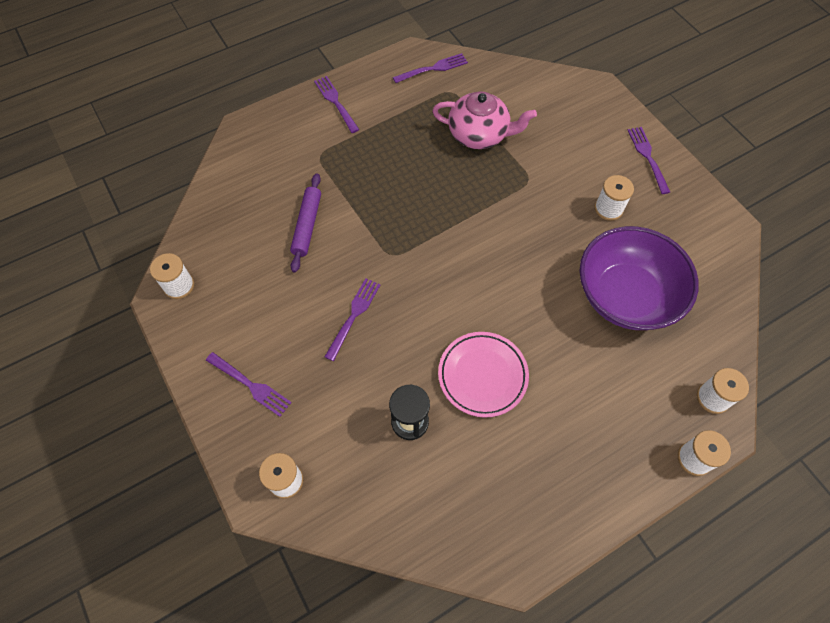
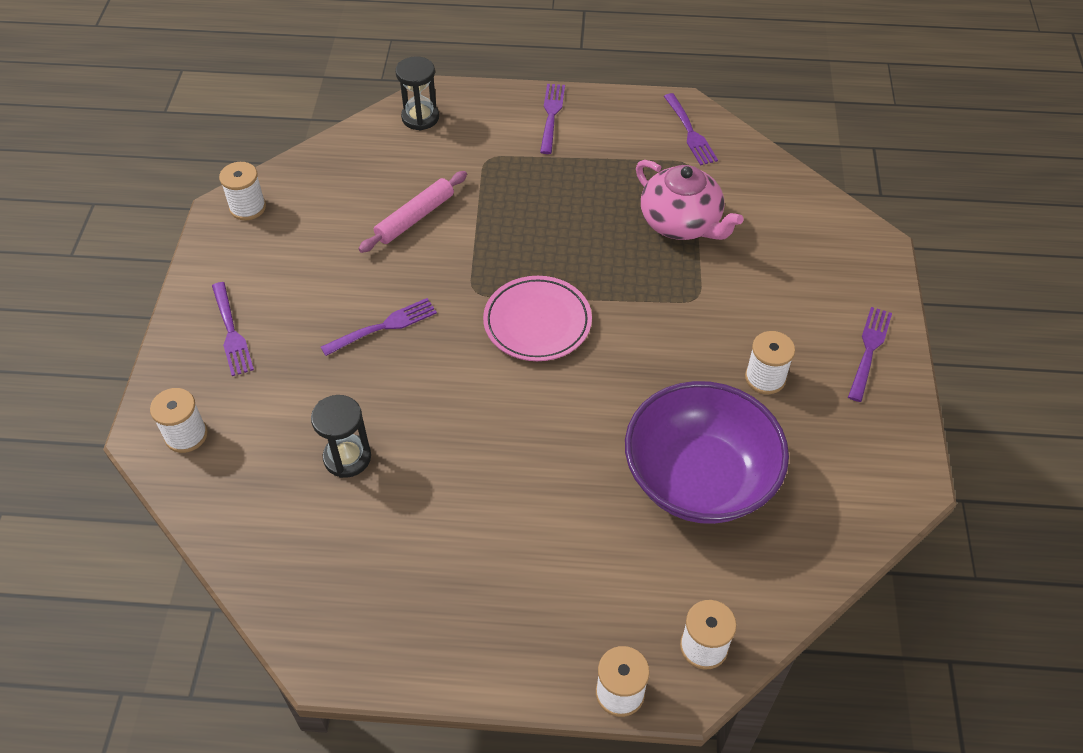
camera: 35 degrees right, 10 degrees down
purple rolling pin [290,173,321,273] -> pink rolling pin [359,171,467,253]
purple fork [393,53,468,83] -> purple fork turned 60 degrees clockwise [664,93,718,165]
pink plate [438,332,529,418] -> pink plate moved to [483,276,592,361]
none -> black hourglass [395,56,439,131]

